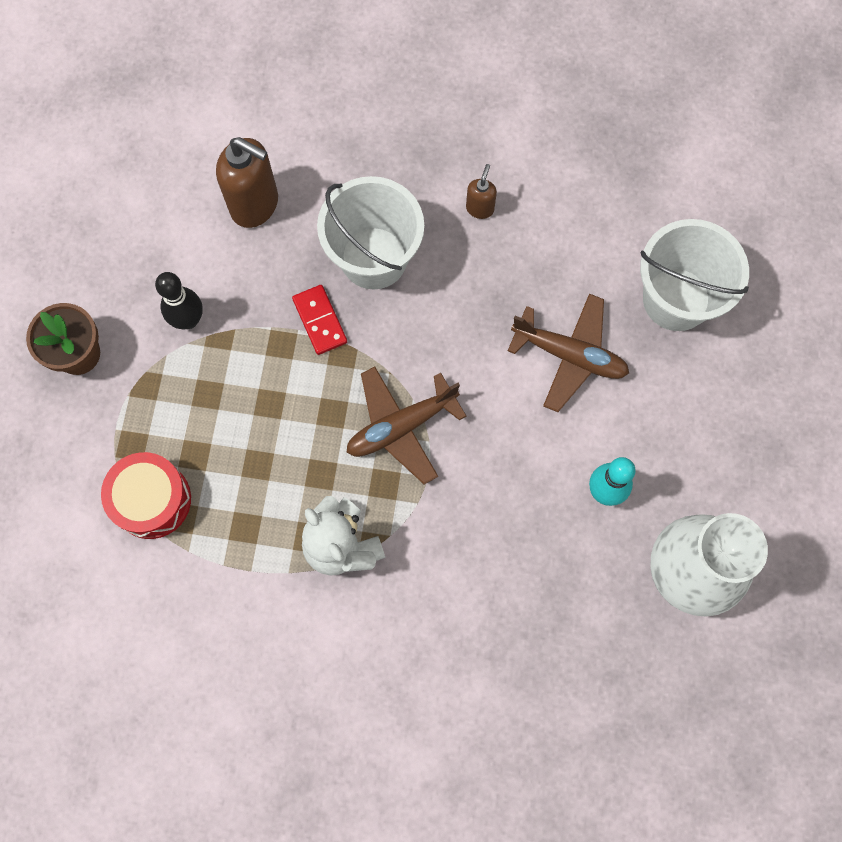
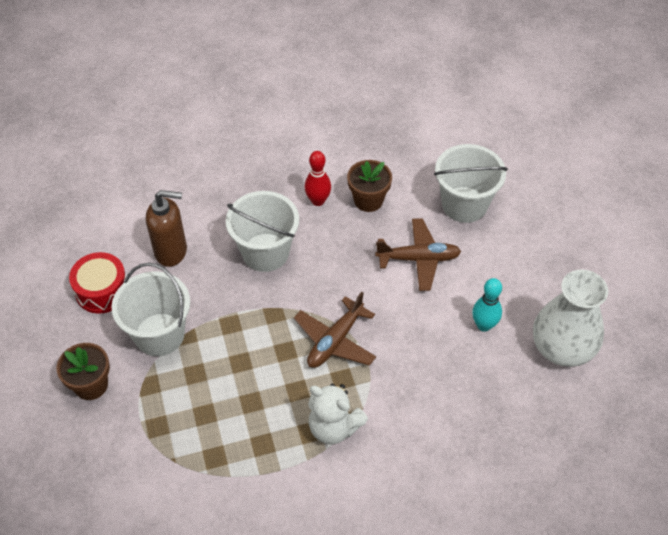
camera: 25 degrees left, 20 degrees down
red drum [101,452,191,539] -> red drum moved to [69,252,126,314]
black bowling pin [155,272,203,329] -> white bucket [111,263,190,356]
red domino [292,285,347,355] -> none
brown soap dispenser [466,164,497,219] -> red bowling pin [304,151,331,206]
none -> brown flower pot [347,160,392,212]

